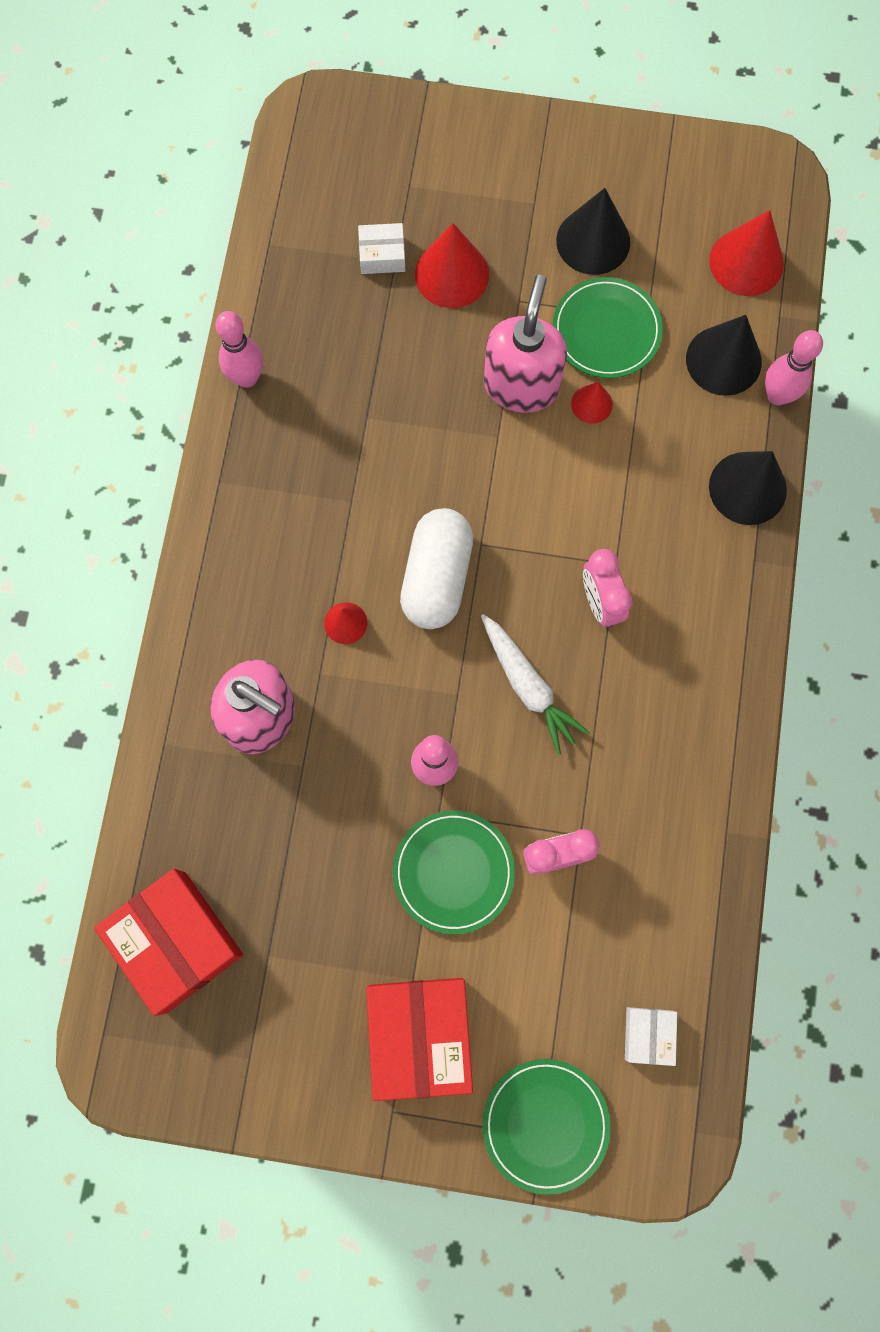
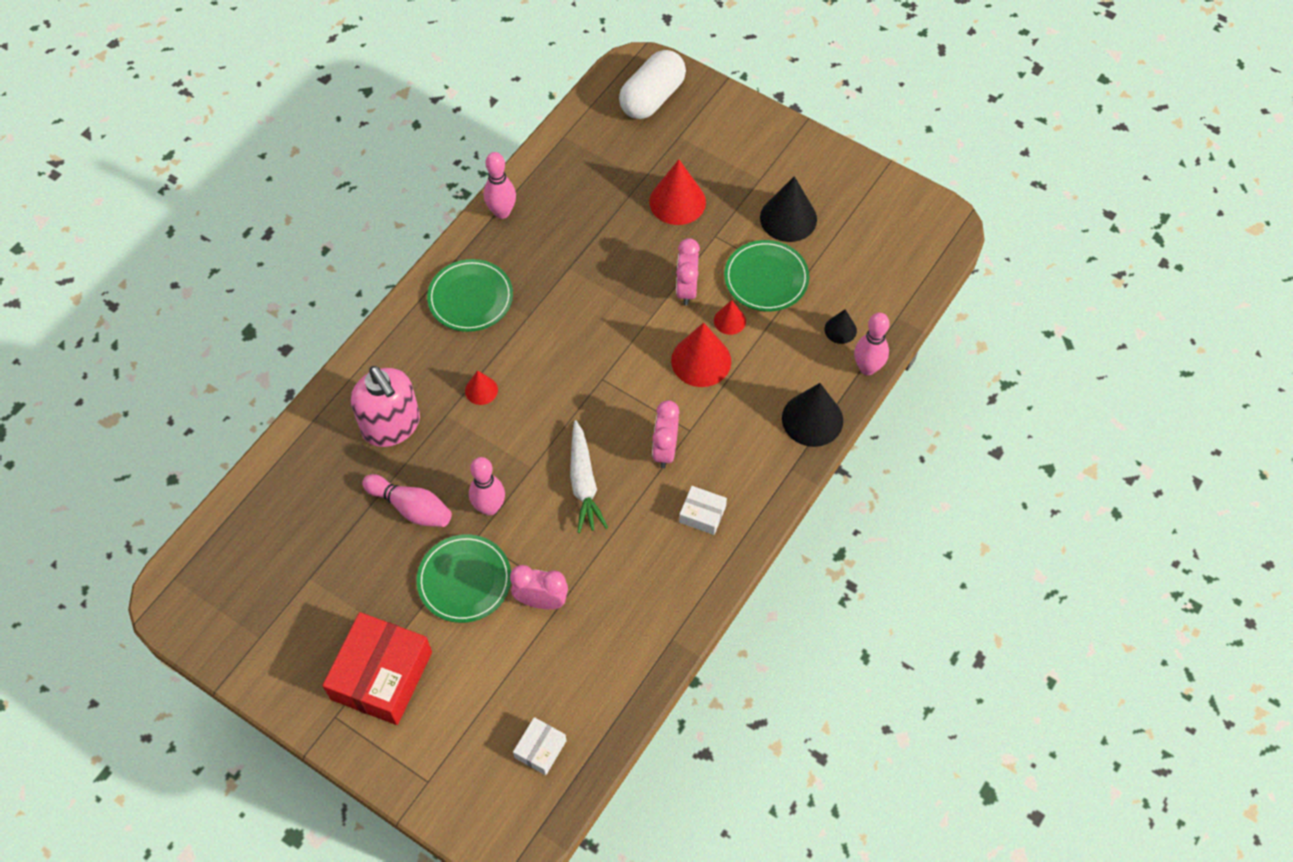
camera: 25 degrees right, 15 degrees down
red box [94,869,243,1016] -> none
white box [358,223,406,274] -> white box moved to [679,486,727,535]
white capsule [400,508,473,629] -> white capsule moved to [619,50,686,119]
green plate [483,1059,611,1195] -> green plate moved to [427,259,513,332]
pink soap dispenser [484,275,567,413] -> pink clock [676,238,700,306]
black cone [686,315,762,396] -> black cone [825,309,857,344], size x0.54
red cone [709,210,784,296] -> red cone moved to [671,323,731,387]
none -> pink bowling pin [362,474,452,527]

